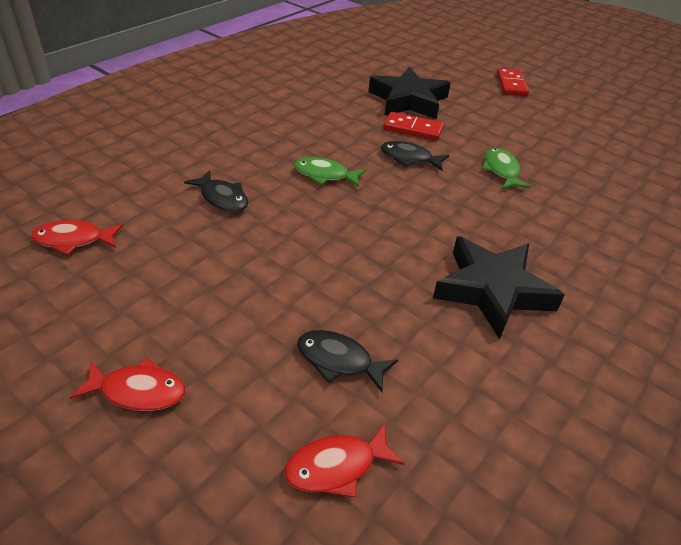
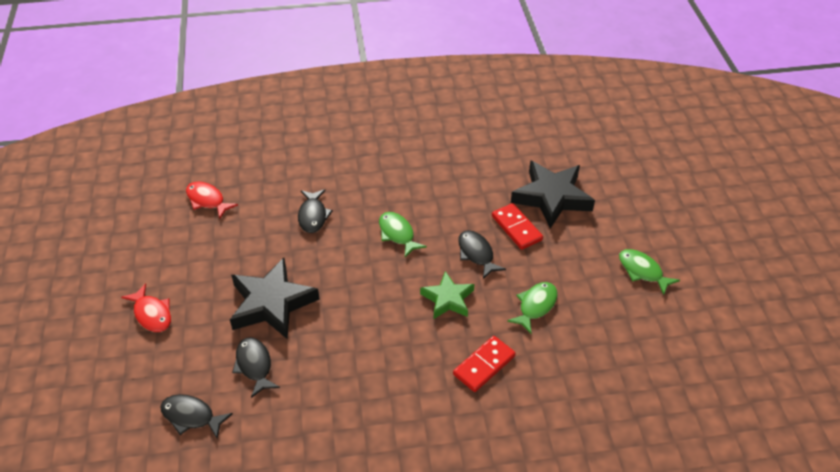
camera: 45 degrees right, 5 degrees up
red fish [284,423,405,498] -> black fish [160,394,233,439]
black star [433,236,565,339] -> black star moved to [230,258,320,339]
red domino [497,68,529,96] -> red domino moved to [453,336,516,392]
none -> green star [420,271,474,319]
none -> green fish [619,249,680,295]

